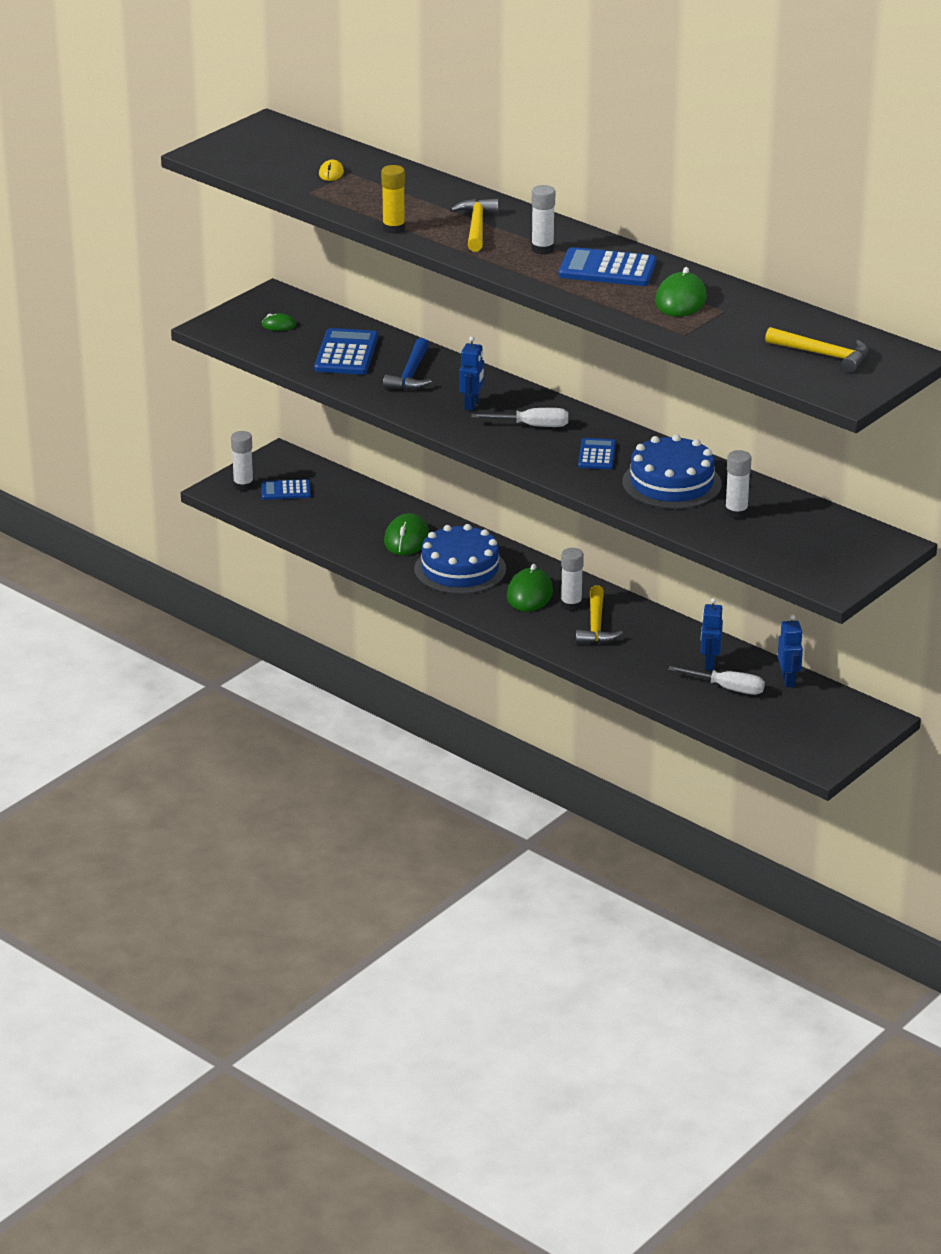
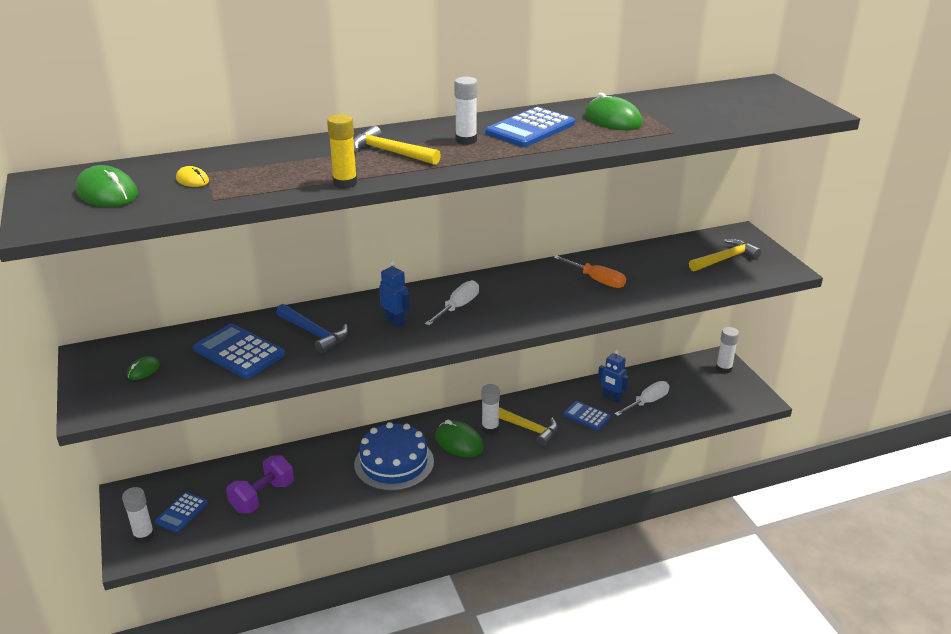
camera: 60 degrees left, 0 degrees up
green mouse [384,513,429,555] -> green mouse moved to [76,165,138,207]
blue calculator [578,438,616,469] -> blue calculator moved to [563,401,611,430]
blue cake [622,434,722,509] -> orange screwdriver [553,255,626,288]
white glue stick [725,450,752,519] -> white glue stick moved to [716,327,739,374]
yellow hammer [765,327,868,373] -> yellow hammer moved to [689,239,762,272]
blue robot [778,614,803,687] -> none
none -> purple dumbbell [226,455,294,513]

